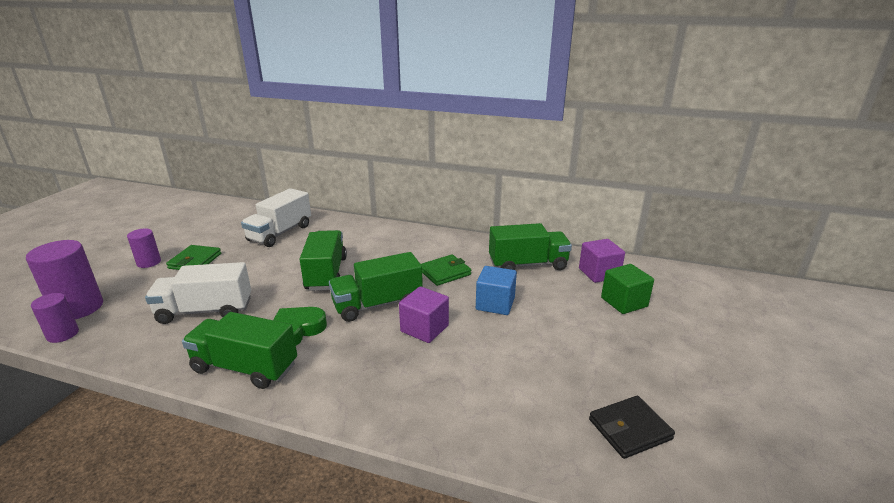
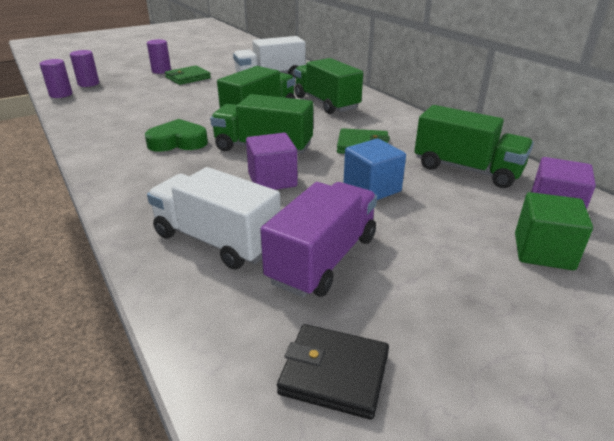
camera: 40 degrees right, 5 degrees up
purple cylinder [26,240,103,319] -> purple cylinder [70,50,99,87], size x0.58
white truck [145,262,251,324] -> white truck moved to [147,167,281,270]
green truck [182,312,297,389] -> green truck moved to [295,58,363,114]
none -> purple truck [260,182,377,298]

